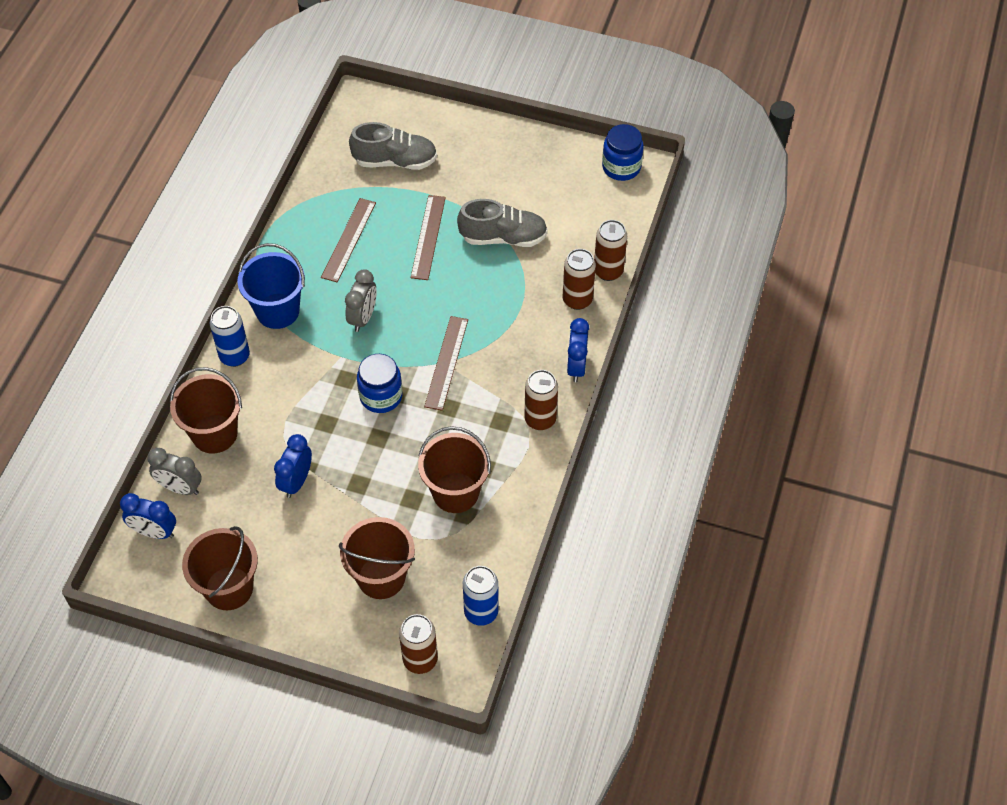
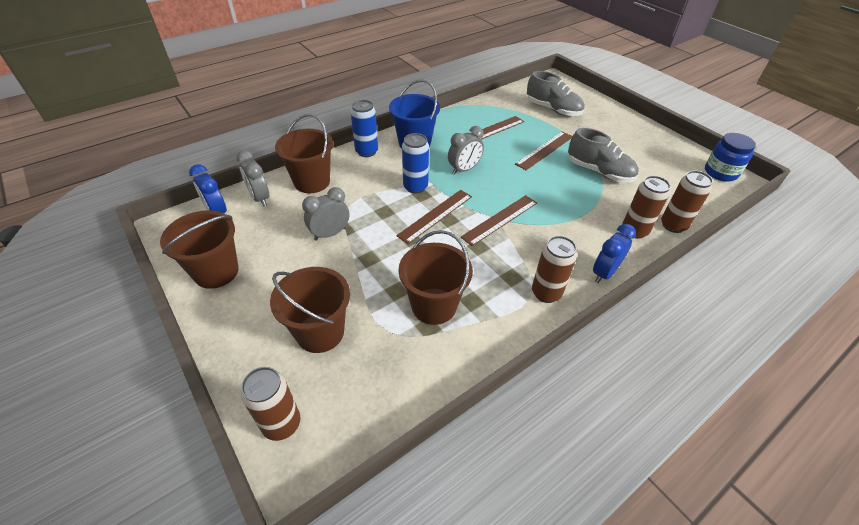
camera: 35 degrees right, 10 degrees down
blue clock [274,434,312,498] -> grey clock [302,187,350,241]
blue jar [357,354,403,413] -> brown ruler [396,190,472,244]
blue can [463,566,499,626] -> blue can moved to [402,133,429,194]

